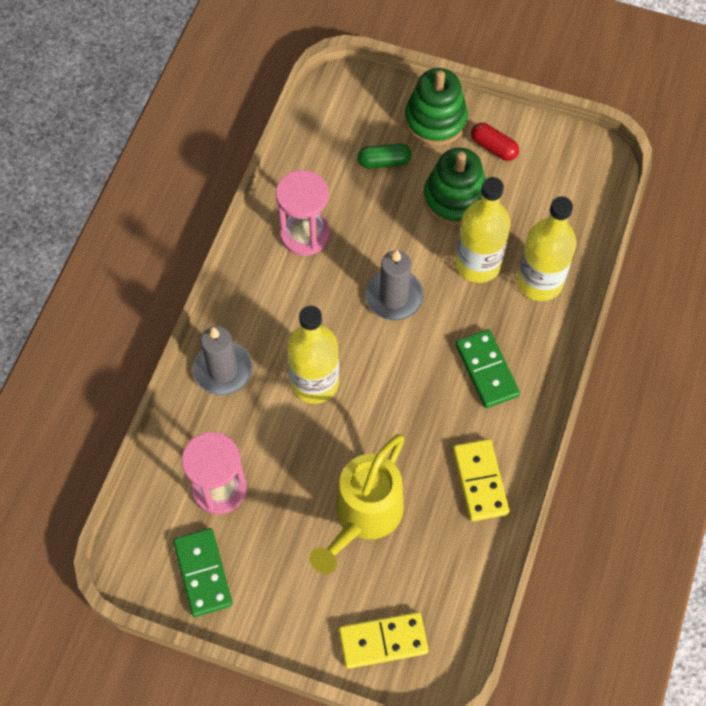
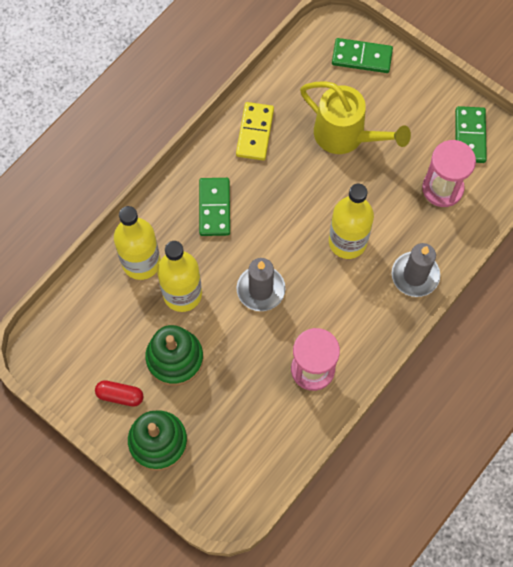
camera: 160 degrees left, 5 degrees up
yellow watering can [309,434,404,574] -> yellow watering can turned 75 degrees clockwise [300,81,411,154]
yellow domino [339,612,429,669] -> green domino [332,38,393,73]
green capsule [358,143,412,169] -> none
red capsule [471,123,519,161] -> red capsule turned 45 degrees counterclockwise [95,380,144,407]

